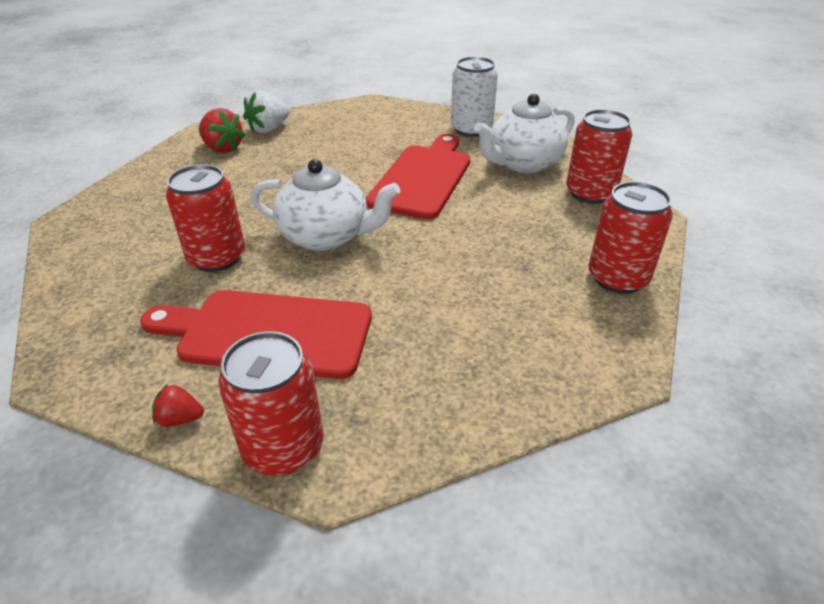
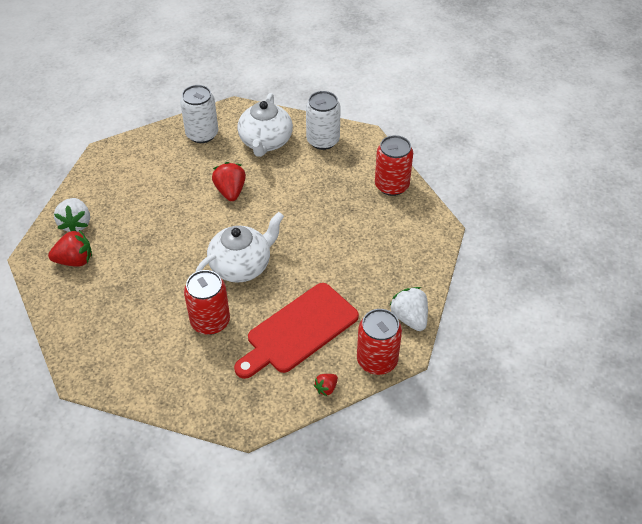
camera: 50 degrees left, 10 degrees up
red cutting board [366,134,470,219] -> red strawberry [212,162,246,201]
red can [566,109,632,204] -> white can [306,91,341,150]
none -> white strawberry [389,287,428,331]

